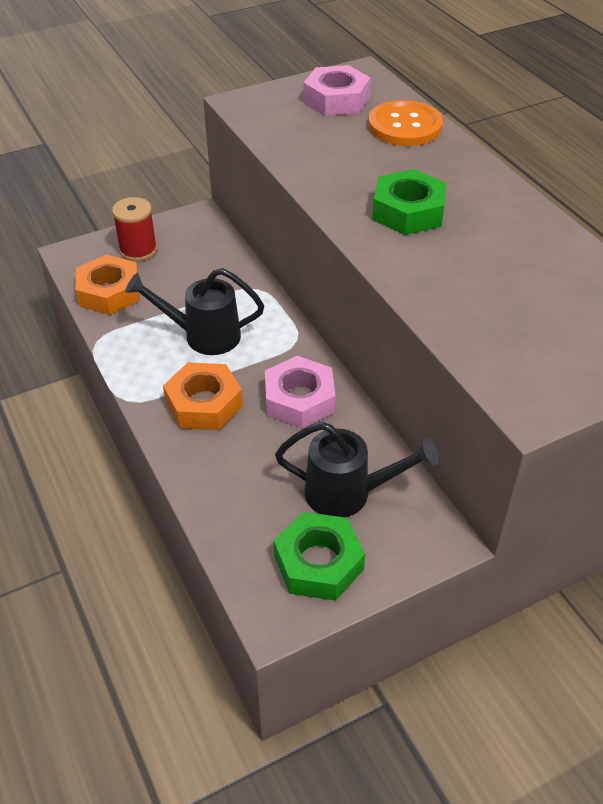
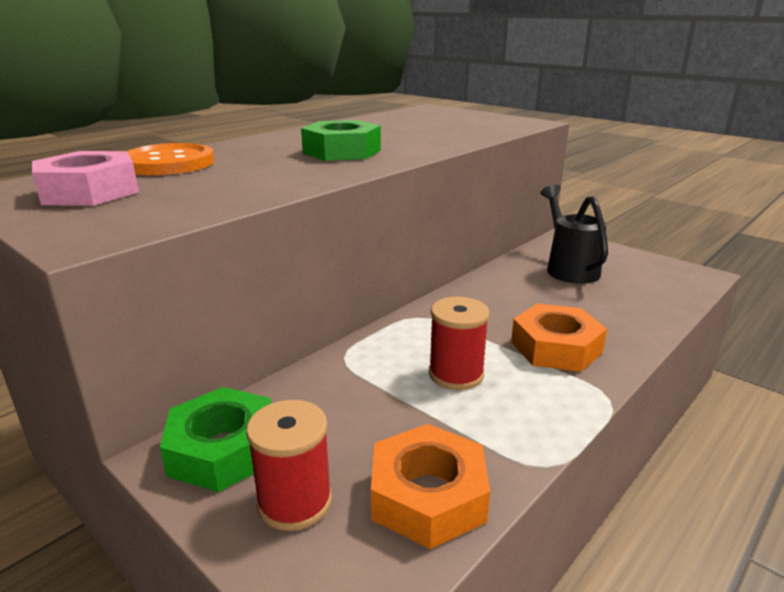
camera: 110 degrees left, 20 degrees down
black watering can [125,268,264,355] -> red spool [429,297,489,390]
pink nut [265,356,336,429] -> none
green nut [274,512,365,601] -> green nut moved to [160,387,271,492]

